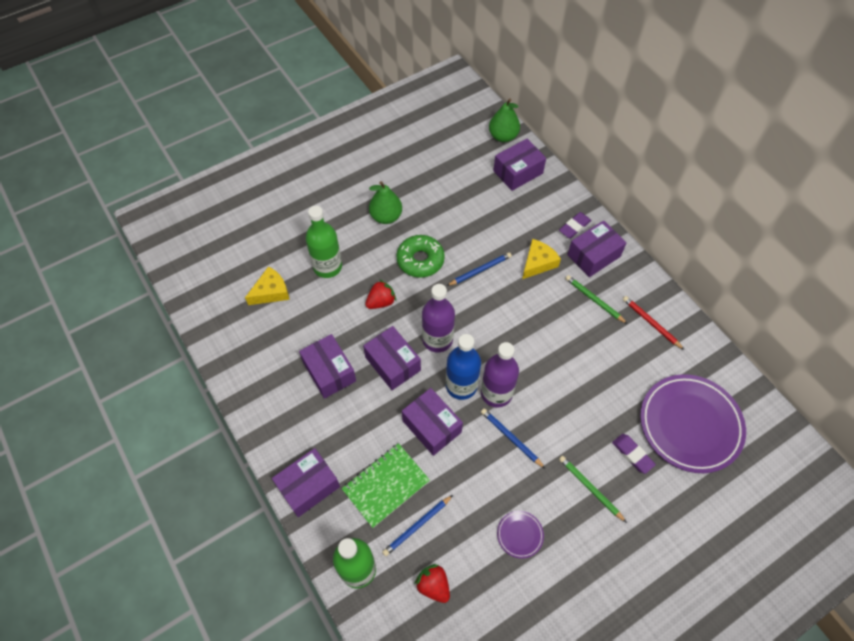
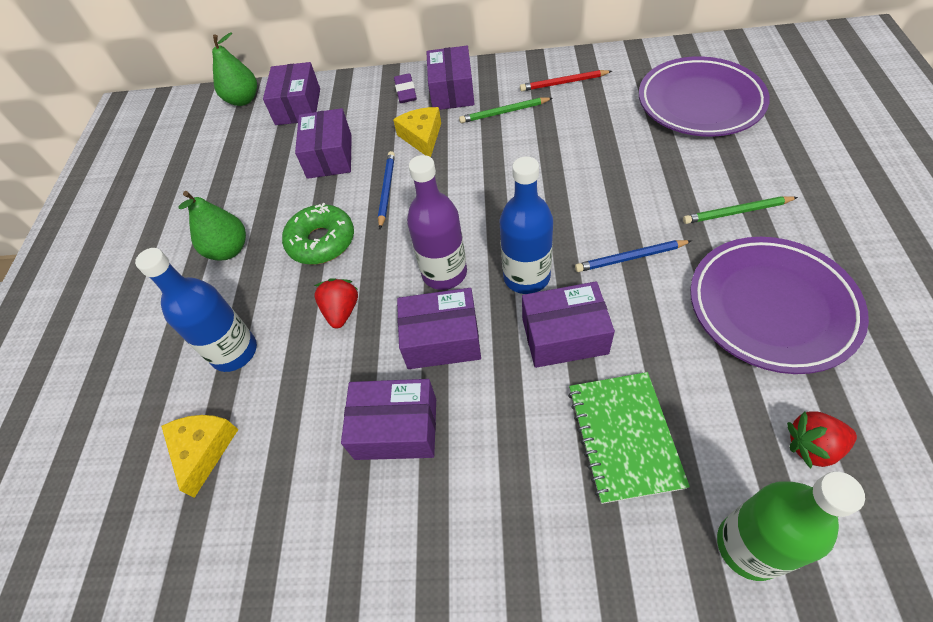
camera: 50 degrees left, 5 degrees down
purple box [272,448,340,517] -> purple box moved to [295,108,352,179]
green bottle [306,206,342,278] -> blue bottle [135,248,257,372]
blue pencil [382,495,453,556] -> none
purple bottle [481,342,519,408] -> none
purple plate [497,511,544,559] -> purple plate [690,237,869,374], size x2.38
purple eraser [612,434,656,474] -> none

